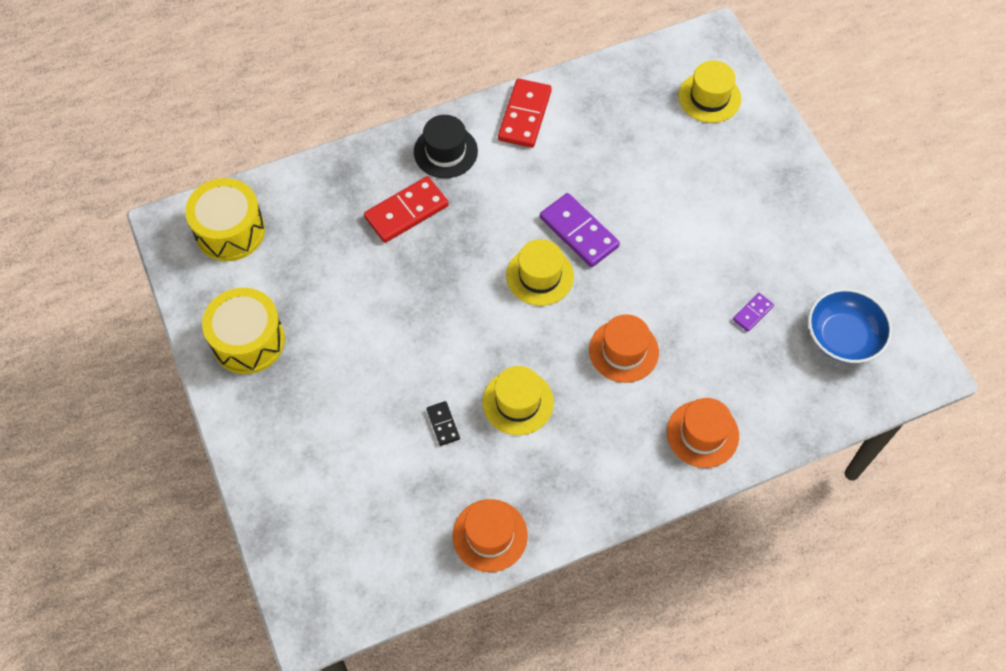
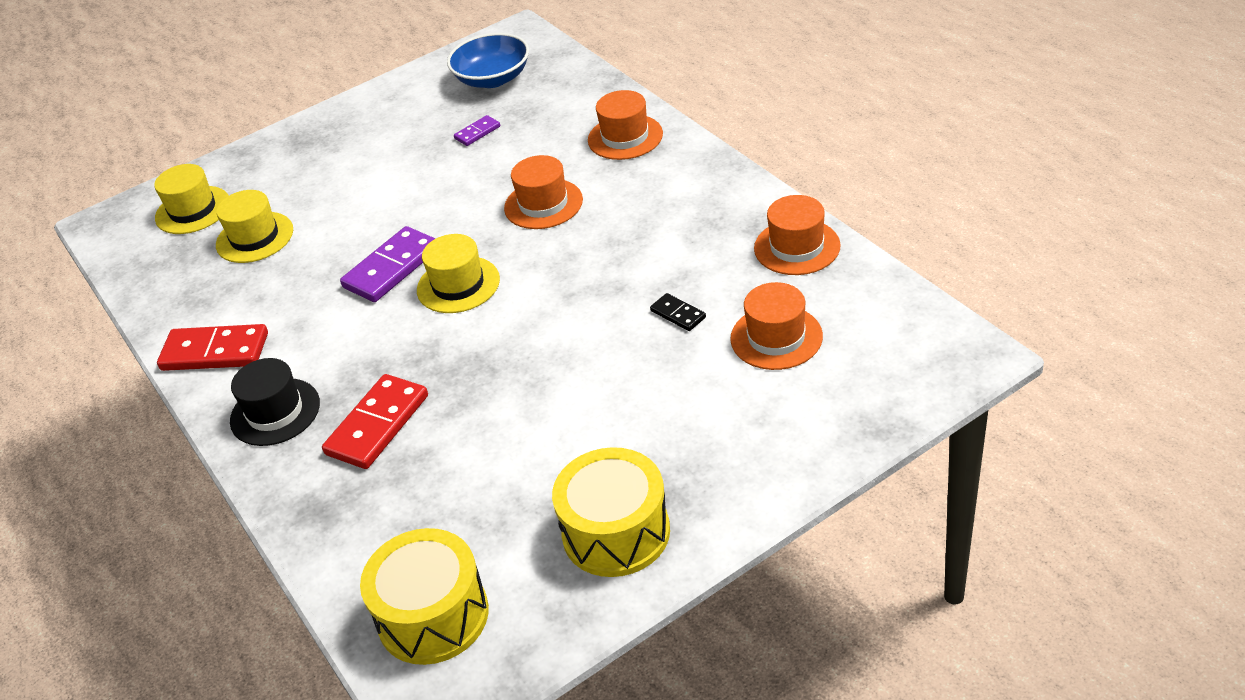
camera: 95 degrees left, 20 degrees down
red domino [364,176,449,243] -> red domino turned 75 degrees clockwise [322,374,428,469]
black domino [426,401,460,446] -> black domino turned 75 degrees clockwise [650,293,706,331]
yellow hat [482,366,554,435] -> yellow hat moved to [216,190,293,263]
purple domino [733,293,774,332] -> purple domino turned 75 degrees counterclockwise [454,115,500,146]
none -> orange hat [730,282,823,370]

